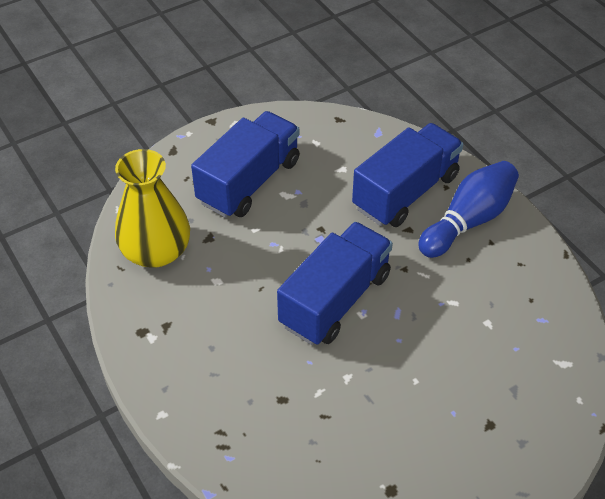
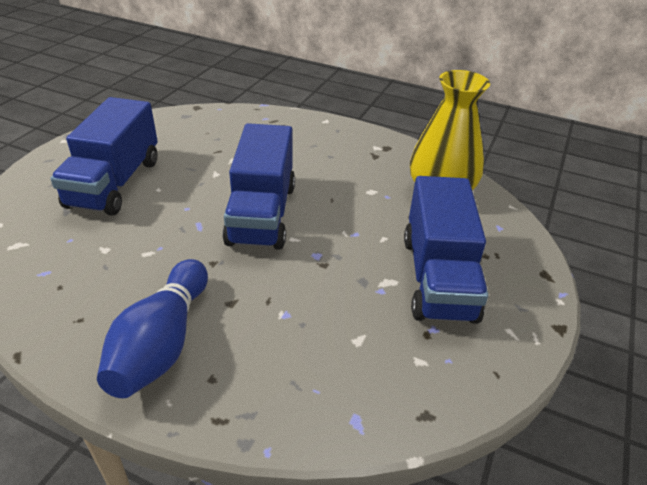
camera: 145 degrees right, 10 degrees down
blue truck [352,123,463,227] -> blue truck moved to [50,97,158,216]

